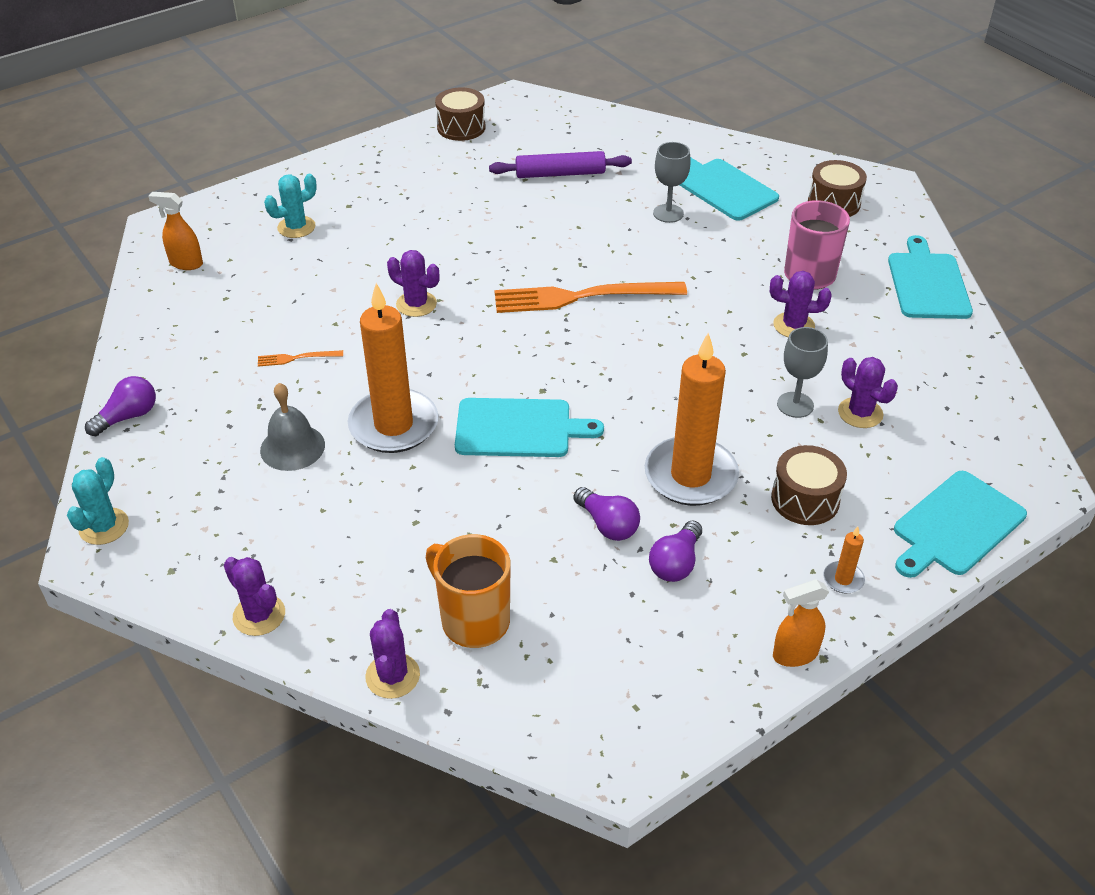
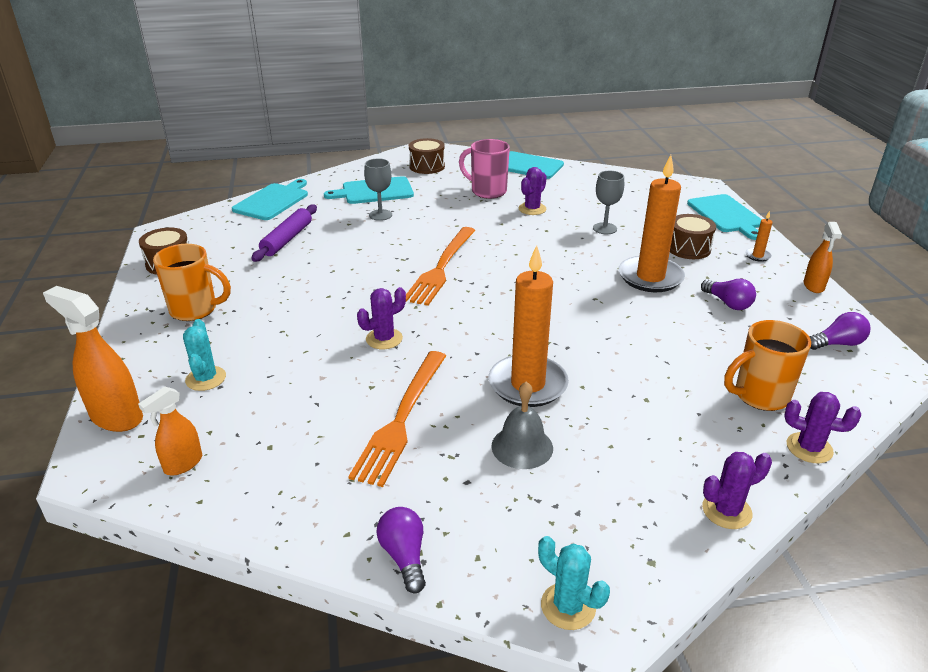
camera: 65 degrees left, 10 degrees down
orange fork [258,350,343,367] -> orange fork [348,351,446,487], size x2.39
turquoise cutting board [455,398,604,457] -> turquoise cutting board moved to [232,179,308,220]
purple light bulb [573,487,640,541] -> purple light bulb moved to [809,312,871,350]
purple cactus [838,357,898,428] -> none
none -> orange spray bottle [43,286,143,432]
none -> orange mug [153,244,231,321]

